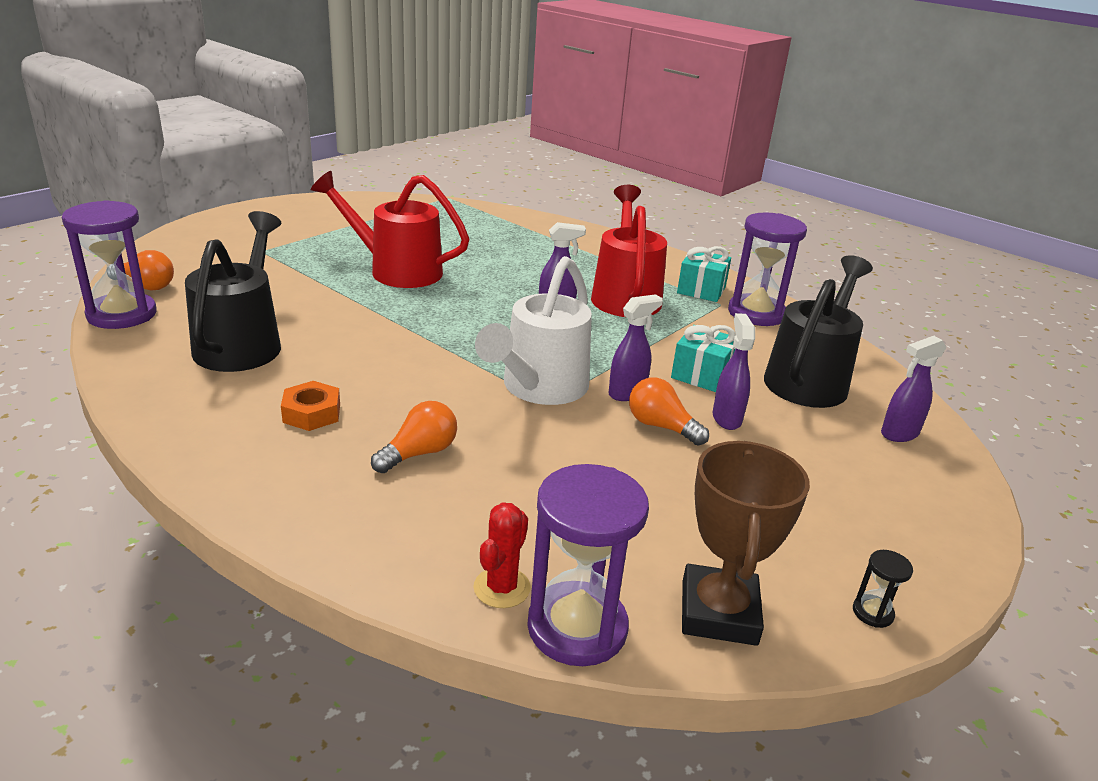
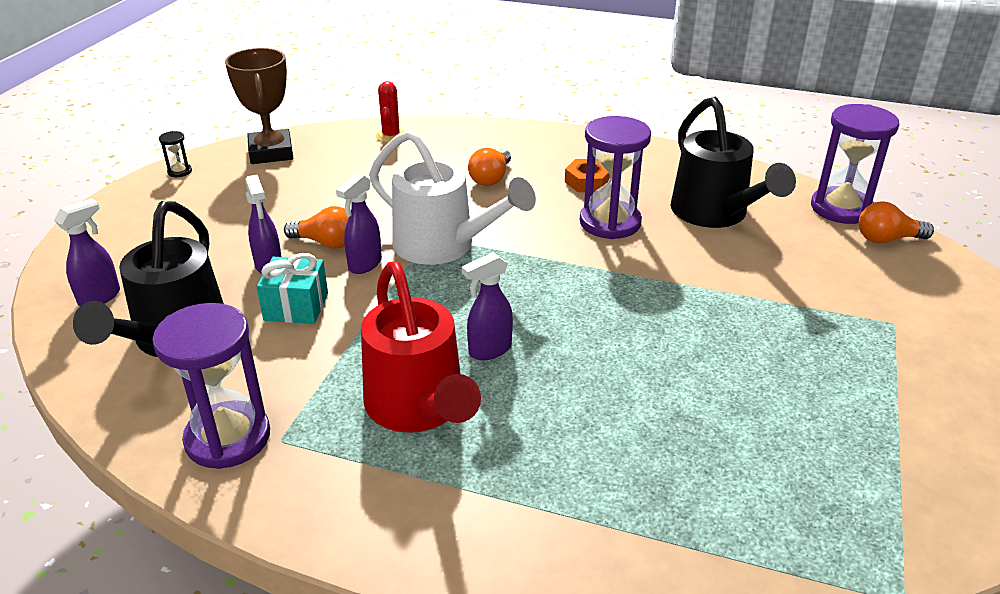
camera: 160 degrees right, 5 degrees up
red watering can [311,171,469,288] -> none
white watering can [475,256,592,405] -> white watering can turned 120 degrees clockwise [369,130,536,265]
purple hourglass [527,464,649,666] -> purple hourglass moved to [580,116,651,239]
turquoise gift [677,246,731,302] -> none

